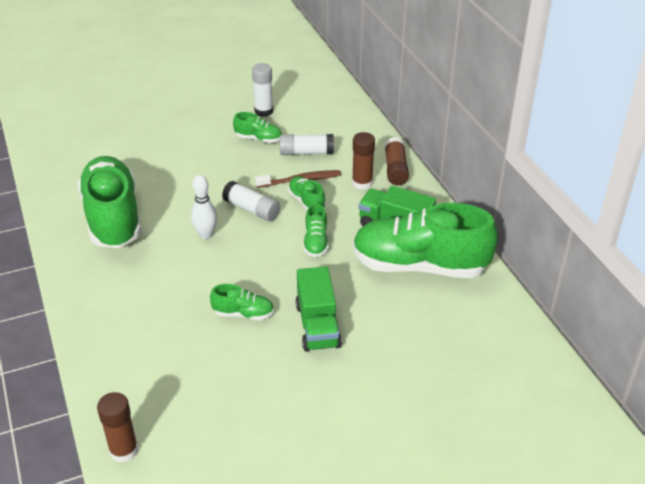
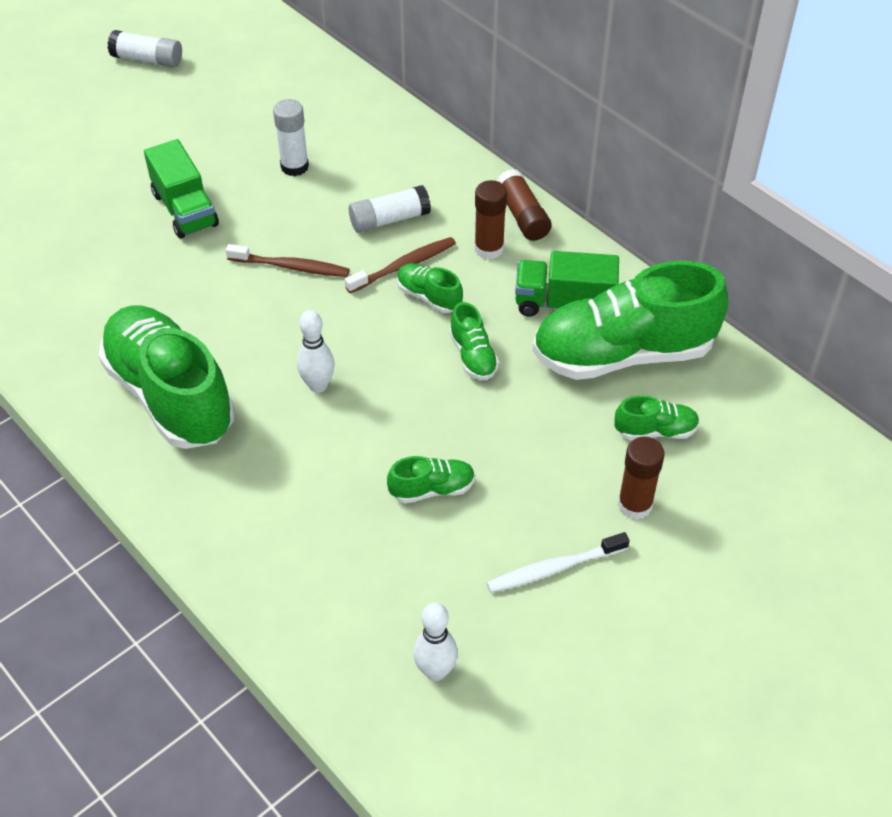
camera: 20 degrees left, 10 degrees up
brown glue stick [97,392,138,463] -> brown glue stick moved to [618,437,665,520]
white glue stick [222,181,280,221] -> white glue stick moved to [108,30,182,67]
green shoe [233,112,282,143] -> green shoe moved to [614,395,700,440]
green truck [295,266,342,352] -> green truck moved to [144,139,219,239]
none -> brown toothbrush [226,244,349,277]
none -> white bowling pin [413,602,458,681]
none -> white toothbrush [486,532,630,593]

